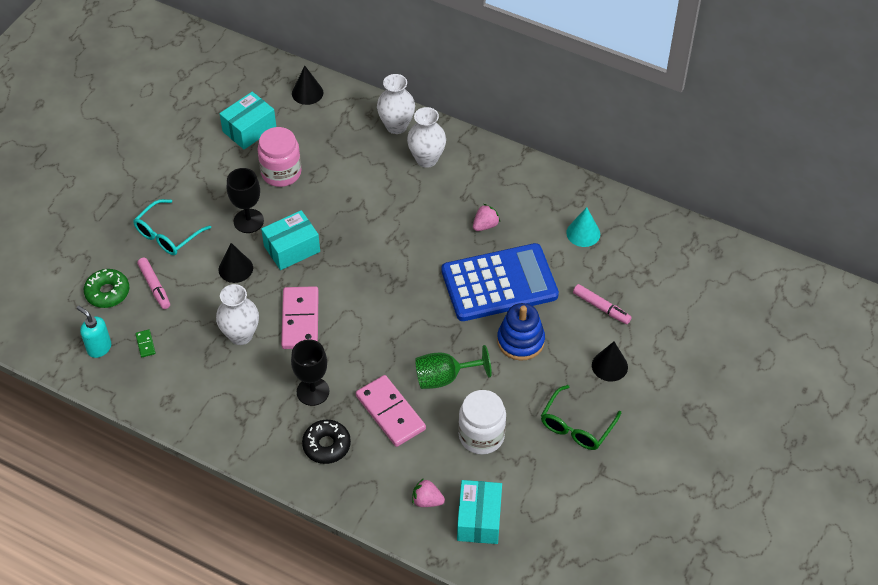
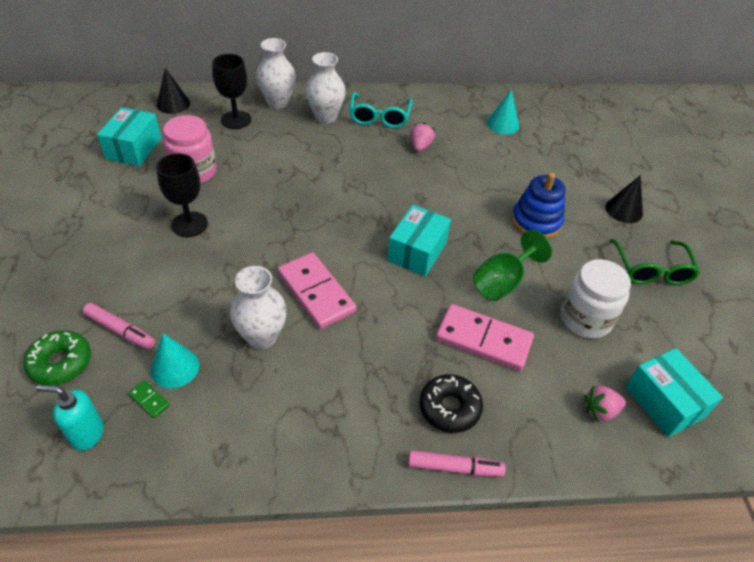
camera: 35 degrees left, 5 degrees down
turquoise glasses [133,199,211,255] -> turquoise glasses moved to [349,92,412,128]
black cone [219,243,253,283] -> none
turquoise box [261,210,320,270] -> turquoise box moved to [387,205,451,276]
black goblet [291,339,329,406] -> black goblet moved to [212,54,251,129]
blue calculator [442,243,559,321] -> none
pink marker [573,284,632,324] -> pink marker moved to [408,450,506,477]
none -> turquoise cone [150,333,199,389]

